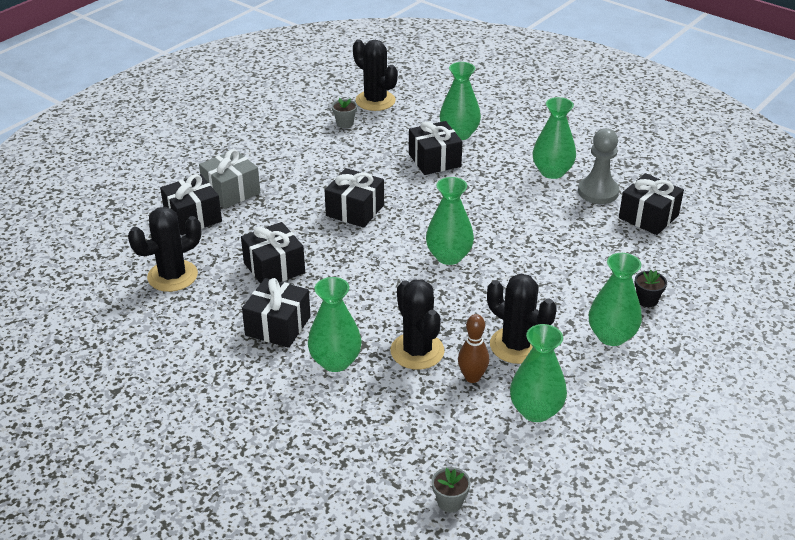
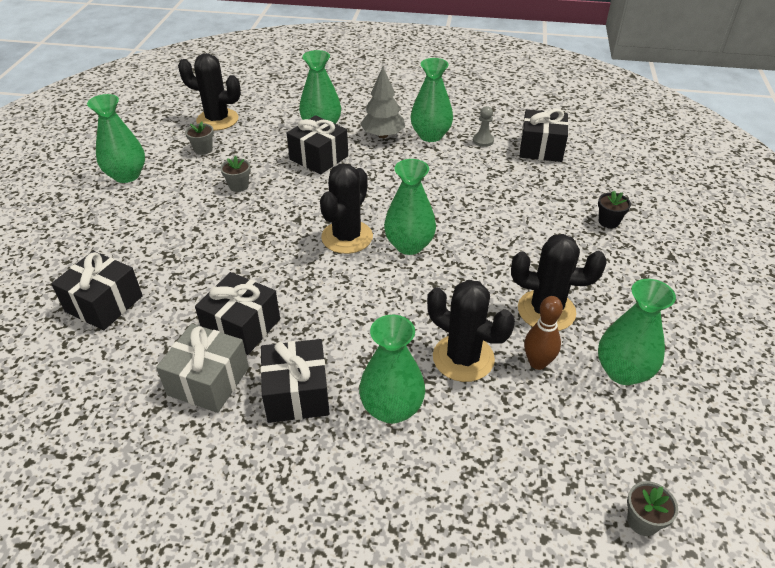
camera: 30 degrees left, 5 degrees up
black cactus [128,207,201,292] -> black cactus moved to [320,164,373,254]
grey gift [199,149,261,209] -> grey gift moved to [156,324,249,413]
black gift [325,168,384,228] -> none
grey pawn [578,128,619,204] -> grey pawn [473,106,494,147], size x0.54
green vase [589,253,642,346] -> green vase moved to [87,94,145,183]
none -> grey flower pot [220,155,251,192]
none -> grey tree [360,67,405,138]

